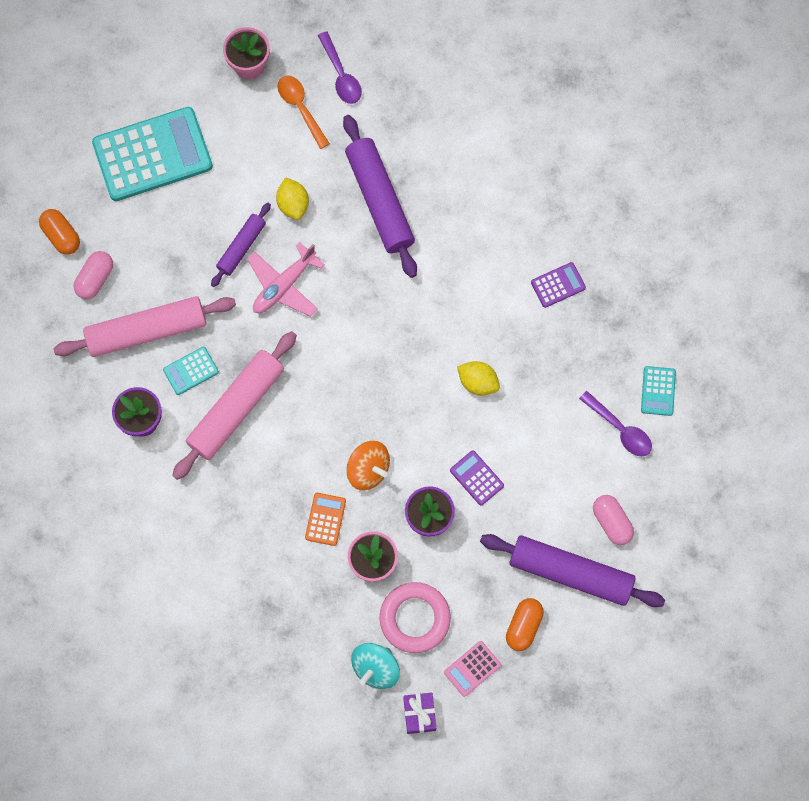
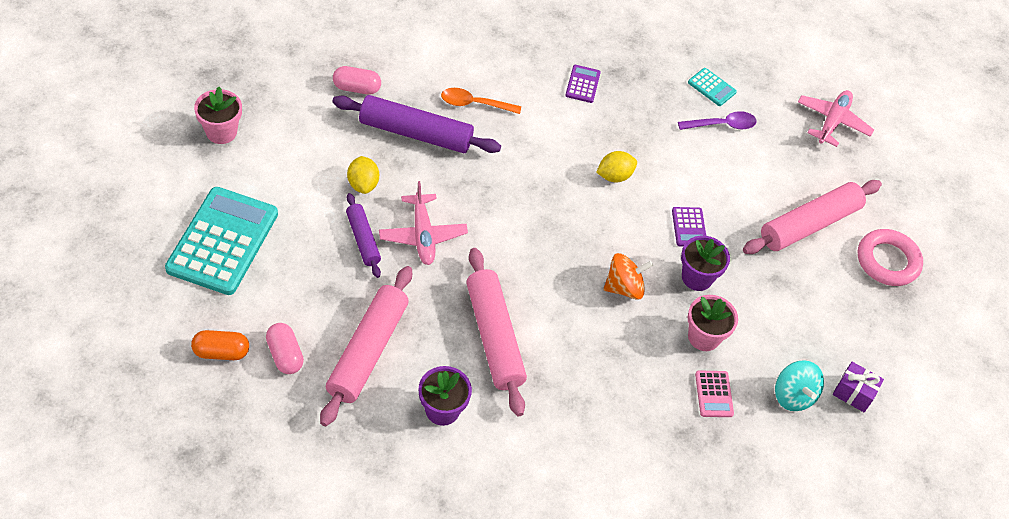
camera: 60 degrees left, 20 degrees down
turquoise calculator [163,347,219,395] -> none
yellow lemon [276,178,309,220] -> yellow lemon turned 60 degrees clockwise [347,156,379,194]
orange spoon [277,75,330,149] -> orange spoon moved to [441,88,521,114]
orange calculator [305,493,346,546] -> none
purple spoon [318,31,362,104] -> none
pink ring [379,582,451,653] -> pink ring moved to [858,229,923,286]
pink calculator [444,641,501,697] -> pink calculator moved to [695,370,734,417]
purple calculator [450,450,504,506] -> purple calculator turned 90 degrees counterclockwise [672,207,706,247]
purple rolling pin [480,534,665,607] -> pink rolling pin [743,180,882,254]
orange capsule [506,598,544,651] -> none
pink capsule [593,495,634,545] -> pink capsule moved to [333,66,381,95]
none -> pink plane [798,90,874,147]

